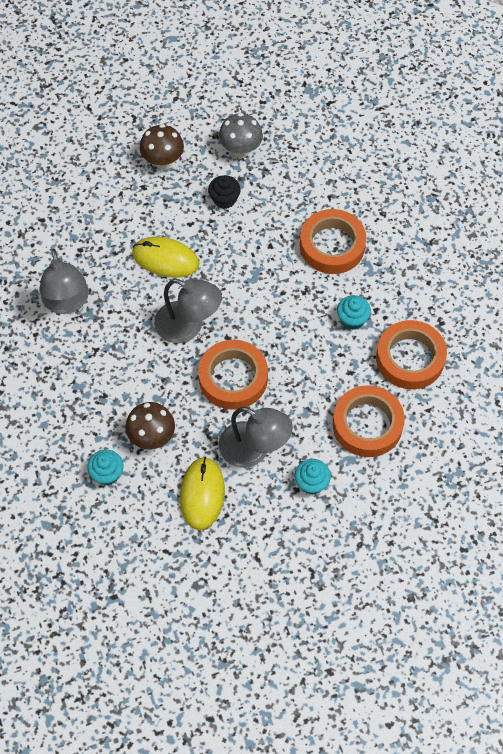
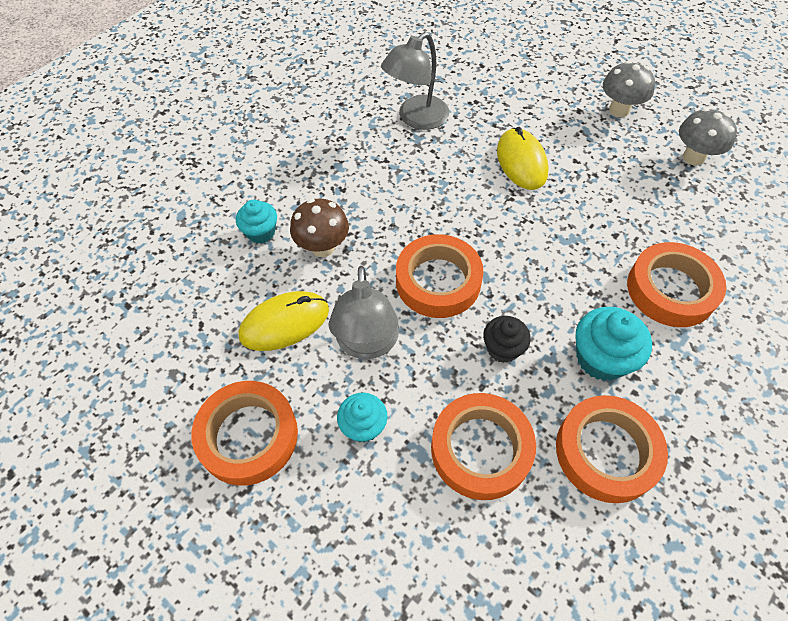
camera: 60 degrees right, 5 degrees down
brown mushroom [140,124,184,169] -> grey mushroom [603,61,655,117]
grey lamp [154,279,222,343] -> none
black cupcake [208,175,241,209] -> black cupcake moved to [483,316,531,363]
turquoise cupcake [337,295,371,330] -> turquoise cupcake [575,307,652,381], size x1.54
none -> orange tape [191,381,298,486]

